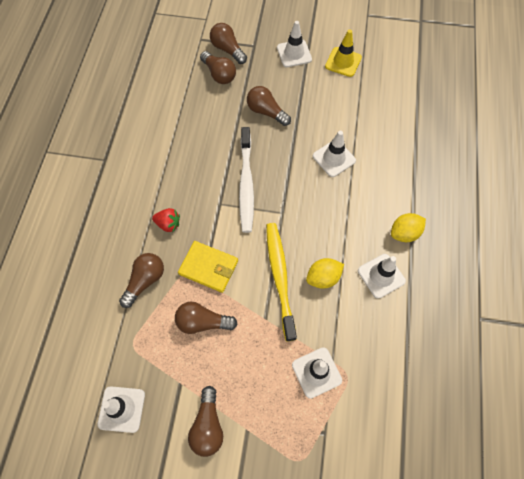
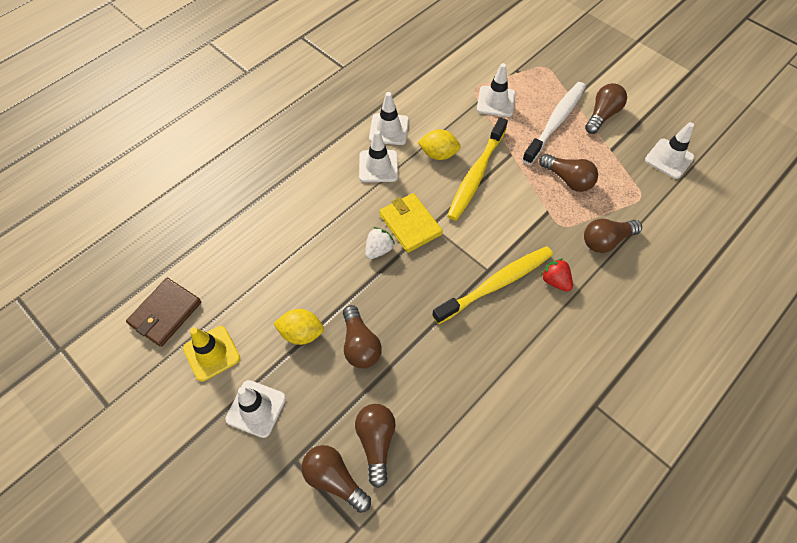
camera: 145 degrees left, 5 degrees down
yellow wallet [178,241,238,293] -> yellow wallet moved to [379,193,443,253]
brown light bulb [210,23,247,64] -> brown light bulb turned 135 degrees clockwise [302,445,371,513]
white toothbrush [239,127,254,233] -> white toothbrush moved to [522,82,586,165]
white traffic cone [313,131,356,177] -> white traffic cone moved to [359,130,398,182]
yellow lemon [391,213,426,242] -> yellow lemon moved to [273,309,324,345]
none -> brown wallet [126,278,201,347]
none -> white strawberry [365,227,395,259]
none -> yellow toothbrush [432,246,553,324]

